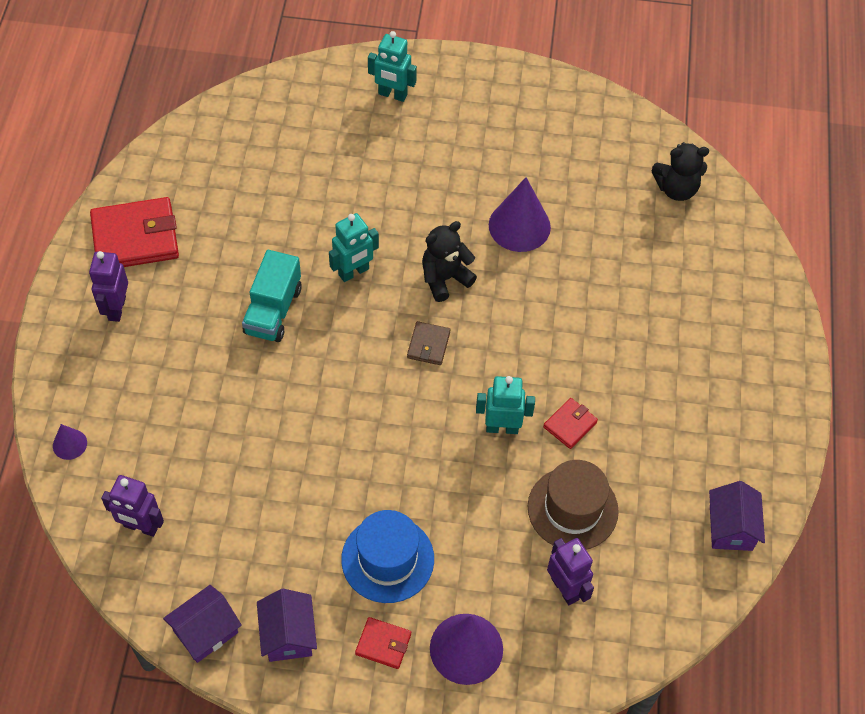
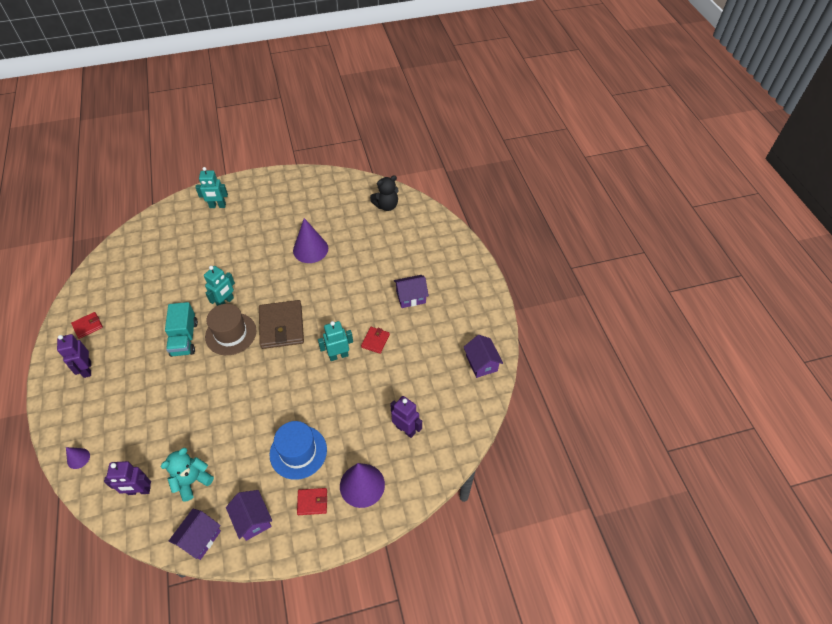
camera: 20 degrees left, 5 degrees down
red wallet [90,197,179,267] -> red wallet [71,312,103,339], size x0.50
brown wallet [407,321,450,365] -> brown wallet [259,300,304,349], size x2.02
black teddy bear [422,221,477,302] -> none
brown hat [528,460,619,550] -> brown hat moved to [205,304,256,355]
none -> turquoise teddy bear [160,448,214,502]
none -> purple house [394,275,429,308]

